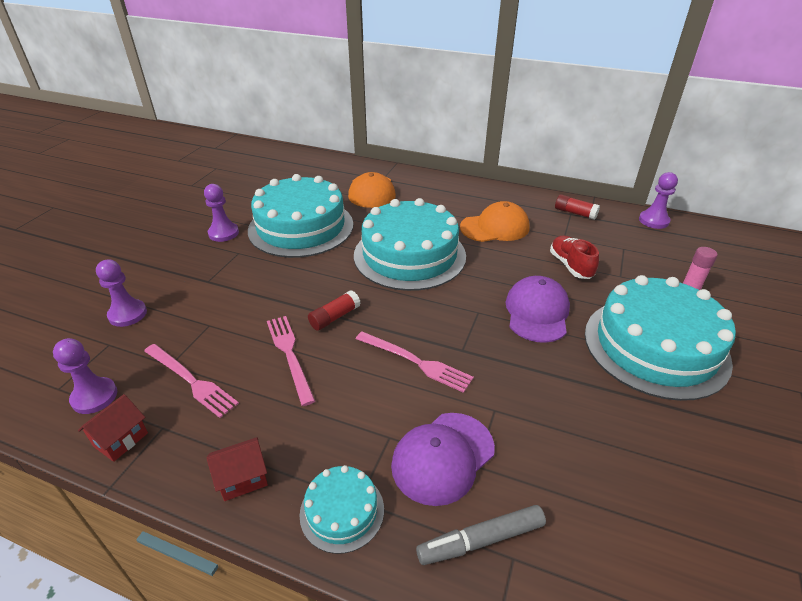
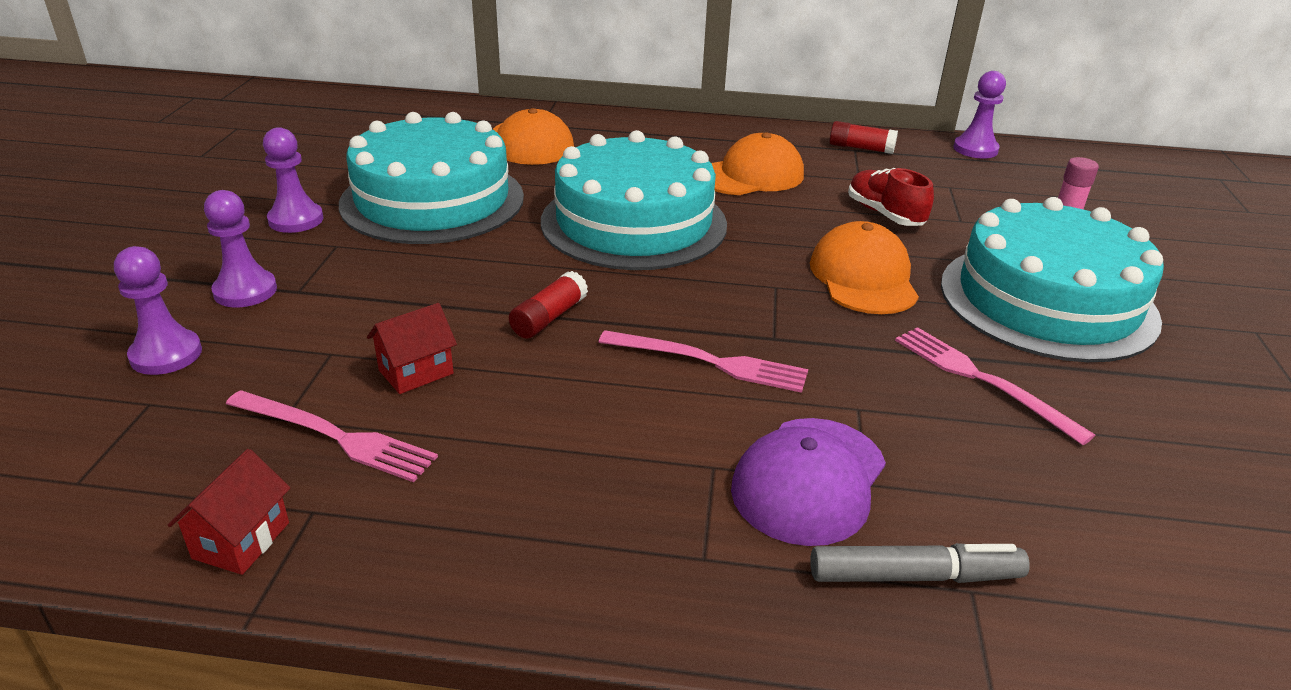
camera: 15 degrees left, 5 degrees down
purple pawn [53,338,117,414] -> purple pawn moved to [204,190,277,307]
red house [207,437,268,501] -> red house moved to [367,303,457,394]
pink fork [267,316,315,406] -> pink fork moved to [895,327,1095,445]
turquoise cake [299,465,384,554] -> none
grey marker [416,505,546,565] -> grey marker turned 150 degrees counterclockwise [810,543,1030,583]
purple cap [506,276,570,343] -> orange cap [810,221,919,314]

